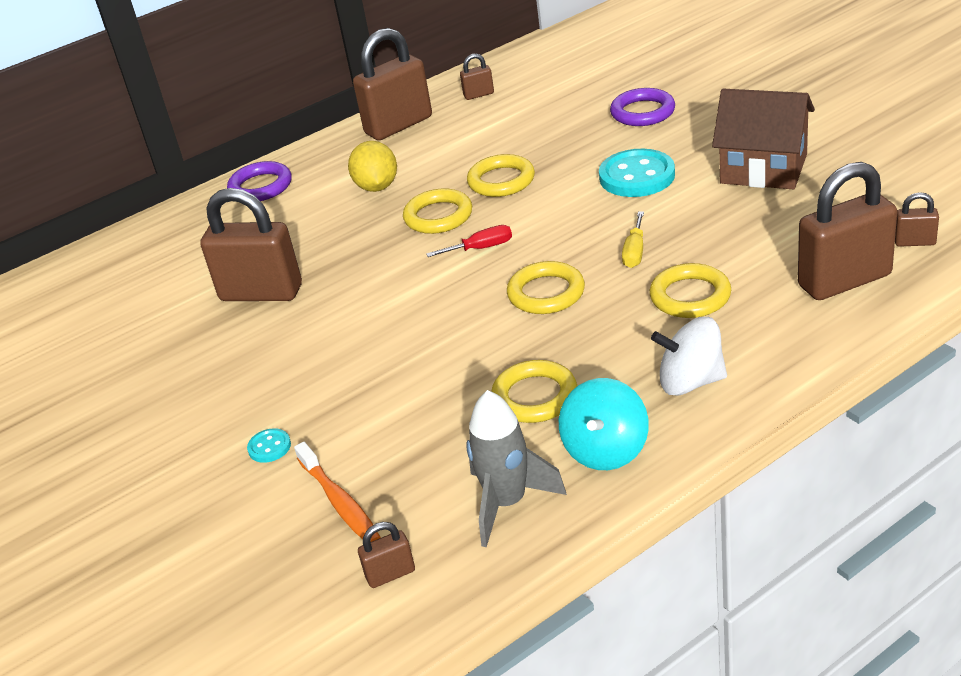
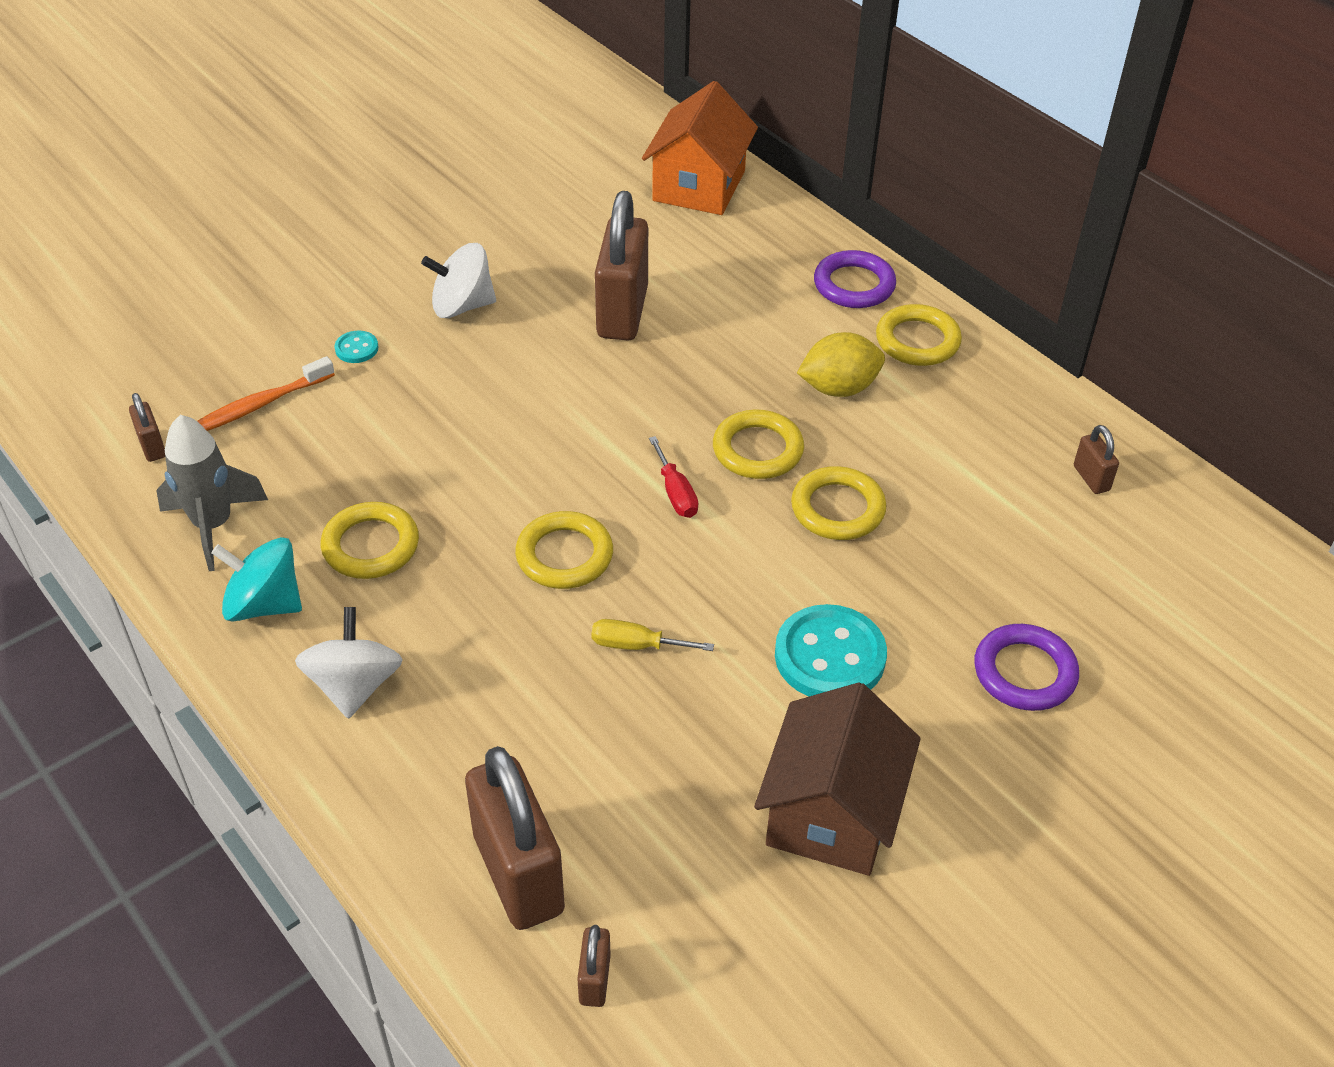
camera: 80 degrees right, 10 degrees up
brown padlock [353,28,432,140] -> none
yellow ring [649,263,731,318] -> yellow ring moved to [876,304,962,366]
none -> white spinning top [421,243,496,318]
none -> orange house [642,81,758,215]

